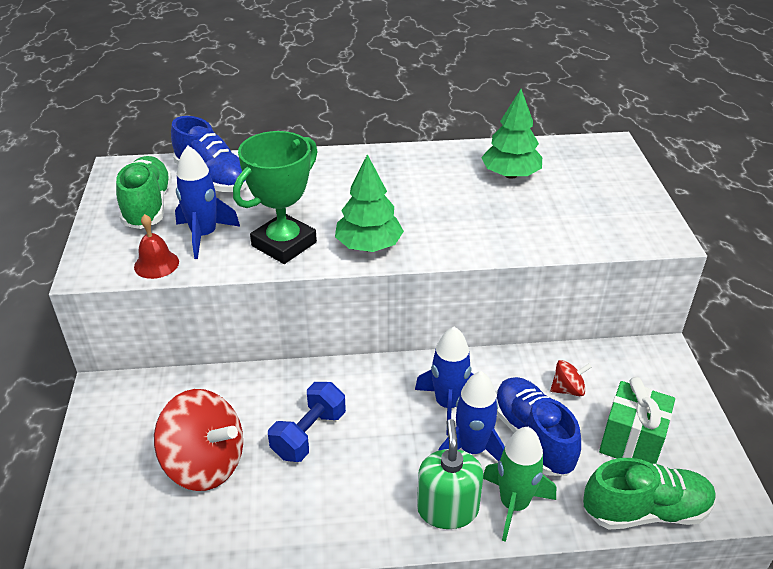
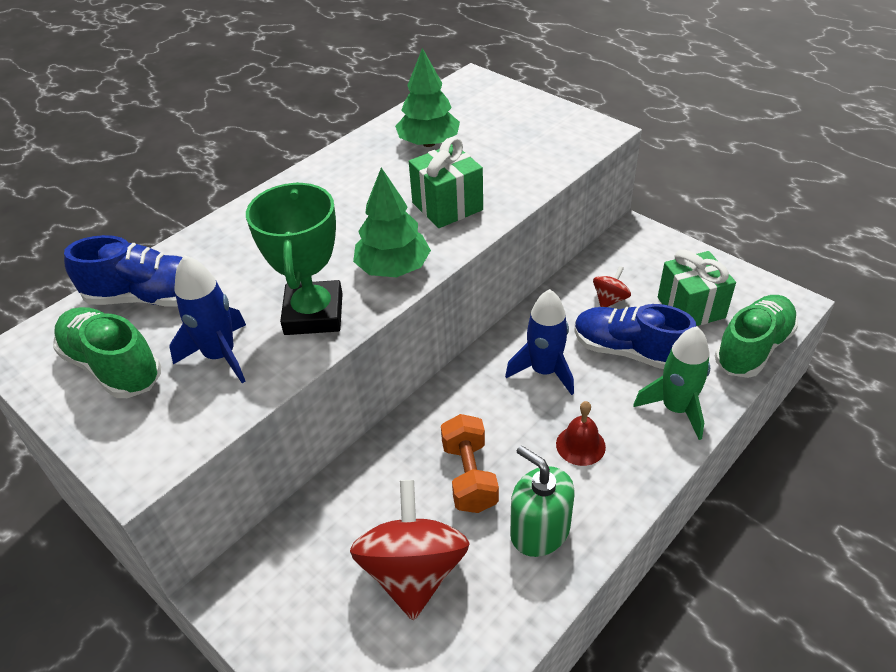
camera: 40 degrees left, 5 degrees up
red bell [134,214,179,279] -> red bell moved to [556,401,606,466]
red spinning top [154,389,243,491] -> red spinning top turned 75 degrees counterclockwise [350,480,470,620]
blue dumbbell [268,382,346,462] -> orange dumbbell [441,414,499,513]
green soap dispenser [417,419,483,529] -> green soap dispenser moved to [510,445,575,557]
blue rocket [438,371,505,461] -> none
none -> green gift [409,137,483,228]

